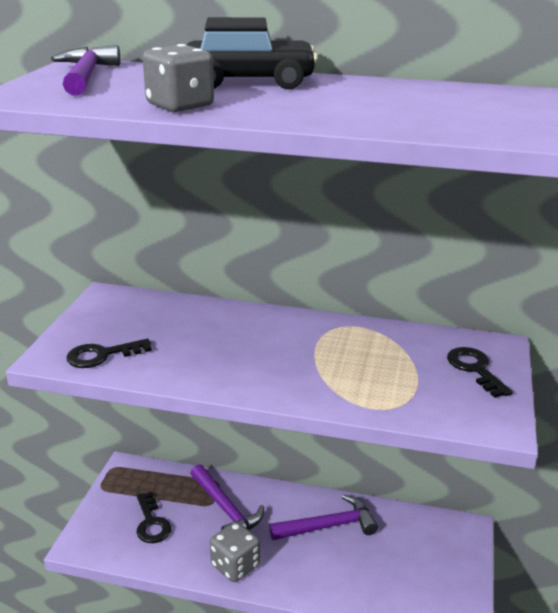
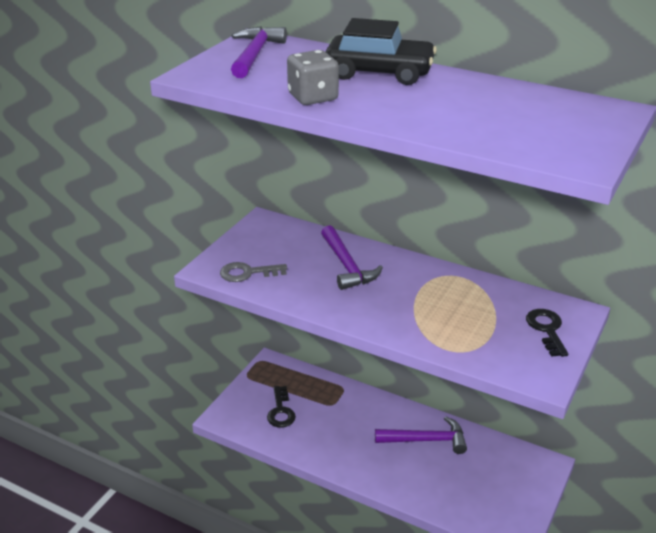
camera: 15 degrees right, 5 degrees up
black key [67,339,152,368] -> grey key [220,262,287,282]
purple hammer [190,464,264,530] -> purple hammer moved to [321,225,383,290]
grey dice [210,522,260,582] -> none

